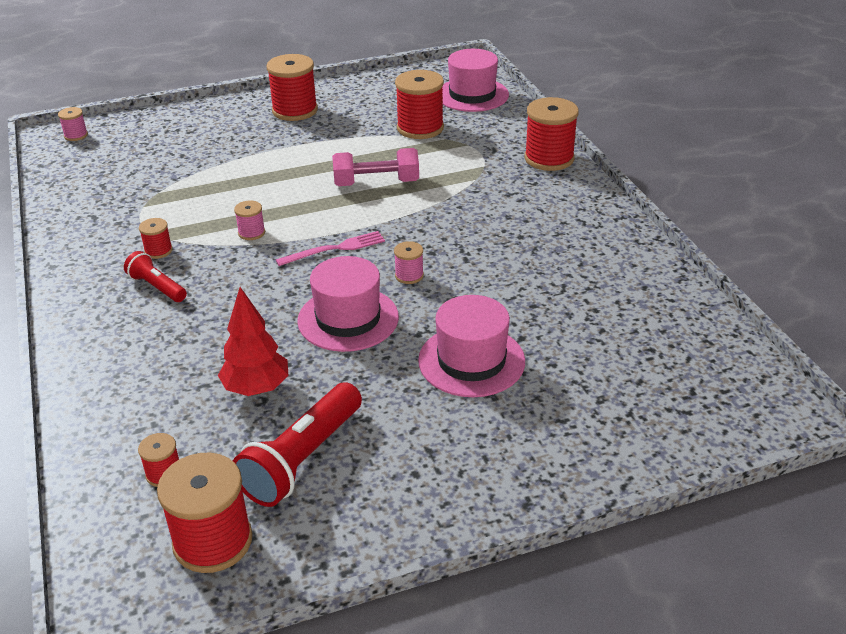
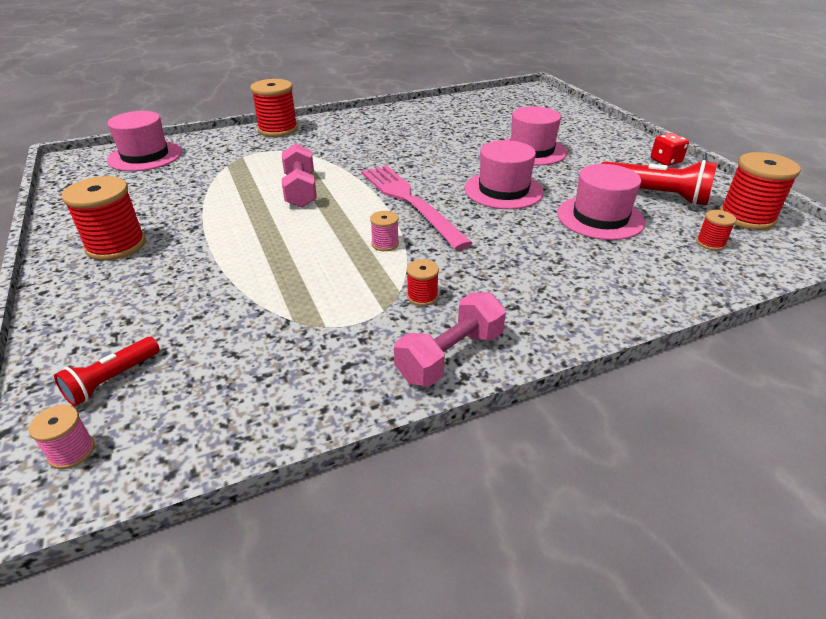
camera: 95 degrees left, 0 degrees up
red flashlight [124,251,187,302] -> red flashlight moved to [54,337,160,406]
red tree [218,287,289,396] -> pink hat [557,164,645,240]
pink fork [276,231,385,266] -> pink fork [361,165,473,250], size x1.87
pink spool [394,241,424,284] -> none
red spool [395,70,444,139] -> none
none -> pink dumbbell [394,292,506,386]
none -> red dice [651,133,689,166]

